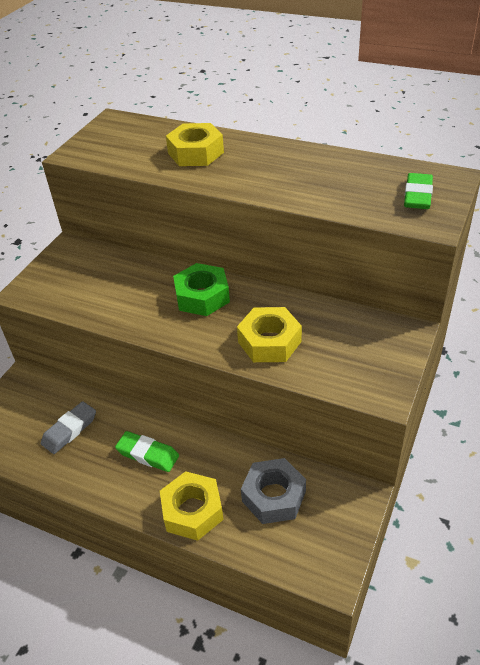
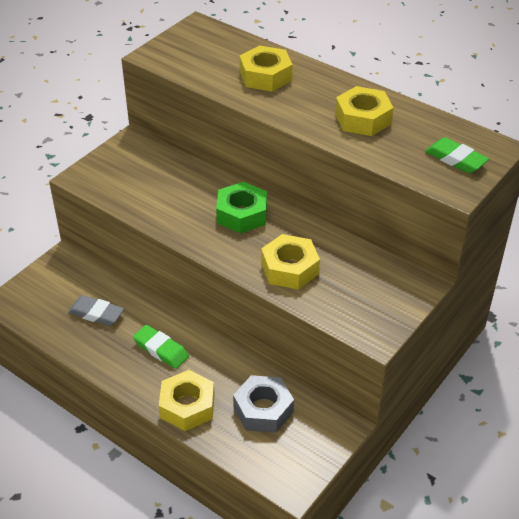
camera: 10 degrees right, 0 degrees up
grey eraser [41,401,96,454] -> grey eraser turned 60 degrees clockwise [68,295,124,326]
green eraser [404,173,433,209] -> green eraser turned 75 degrees counterclockwise [425,137,489,173]
none -> yellow nut [335,86,394,136]

